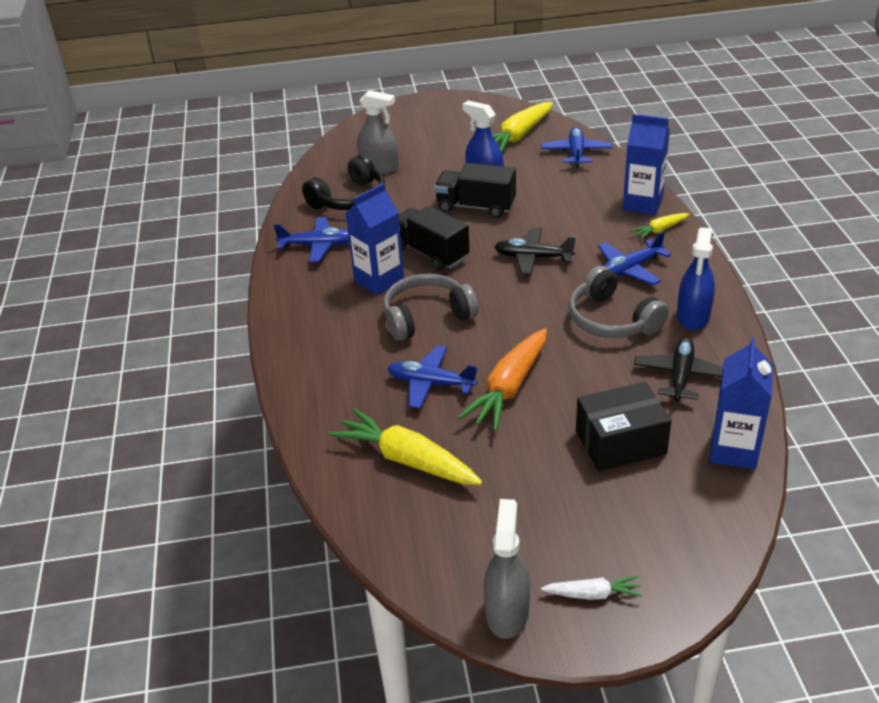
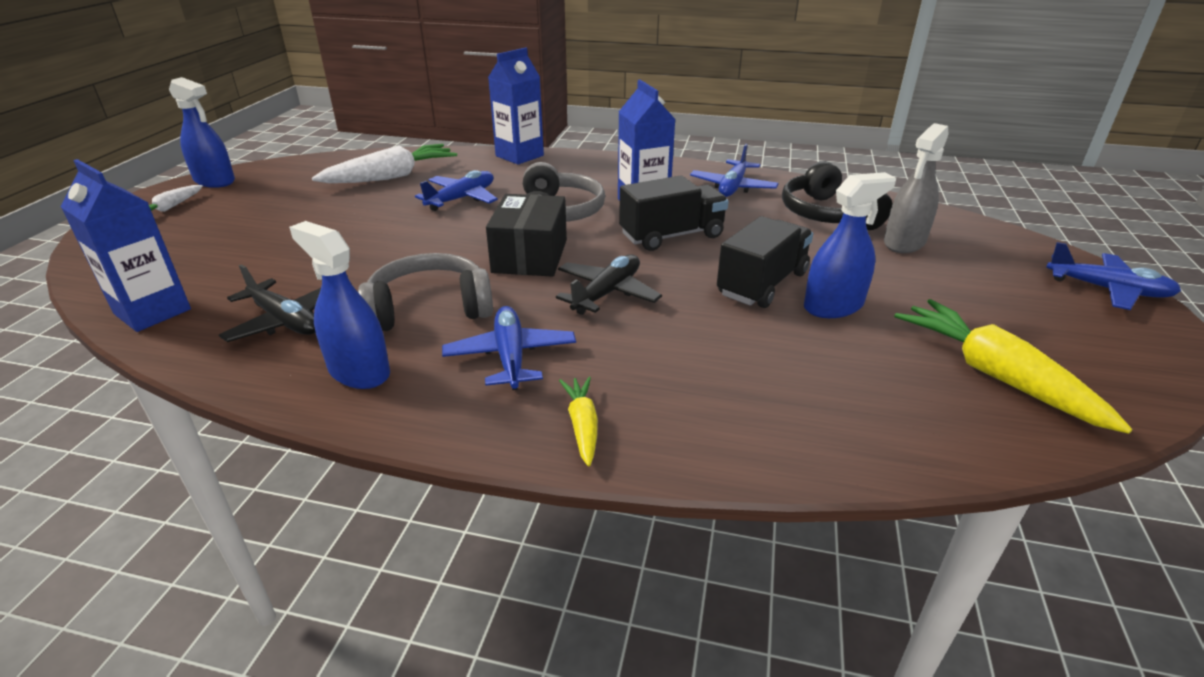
camera: 110 degrees right, 5 degrees down
yellow carrot [329,408,483,485] -> white carrot [312,144,457,183]
orange carrot [458,328,547,431] -> none
grey spray bottle [484,499,530,639] -> blue spray bottle [169,77,235,188]
blue plane [541,127,613,168] -> blue plane moved to [1046,242,1181,310]
black box [576,382,671,471] -> black box moved to [486,194,567,277]
blue carton [623,114,670,215] -> blue carton moved to [488,48,544,165]

